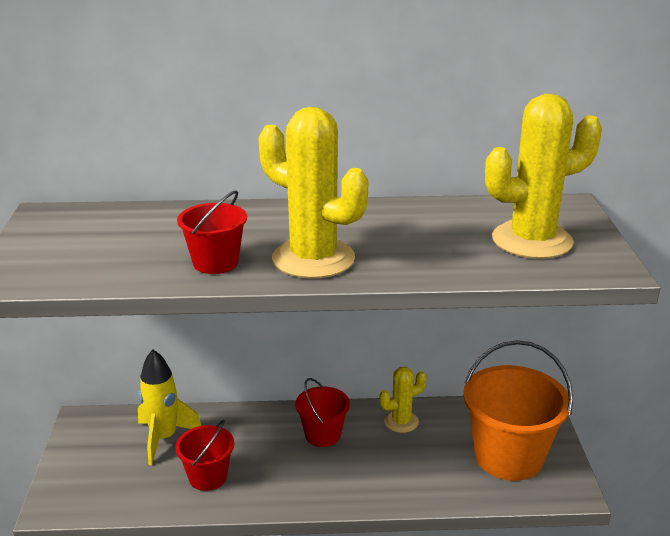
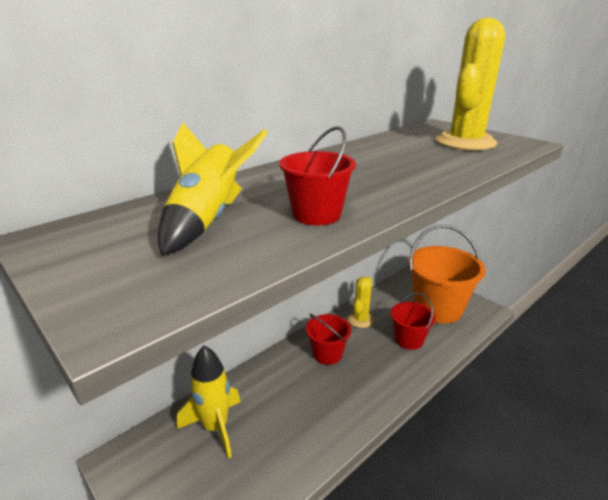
camera: 40 degrees left, 0 degrees up
red bucket [175,420,234,491] -> red bucket moved to [391,293,435,350]
yellow cactus [259,107,368,279] -> none
none -> yellow rocket [158,123,268,256]

